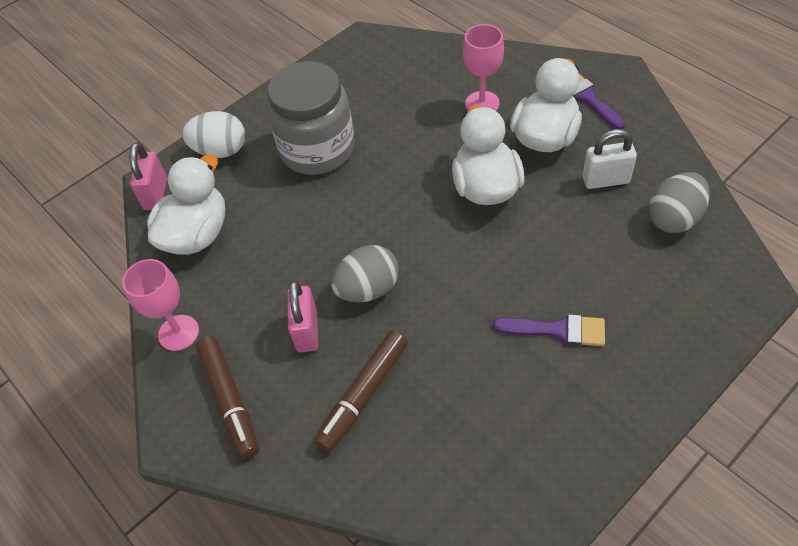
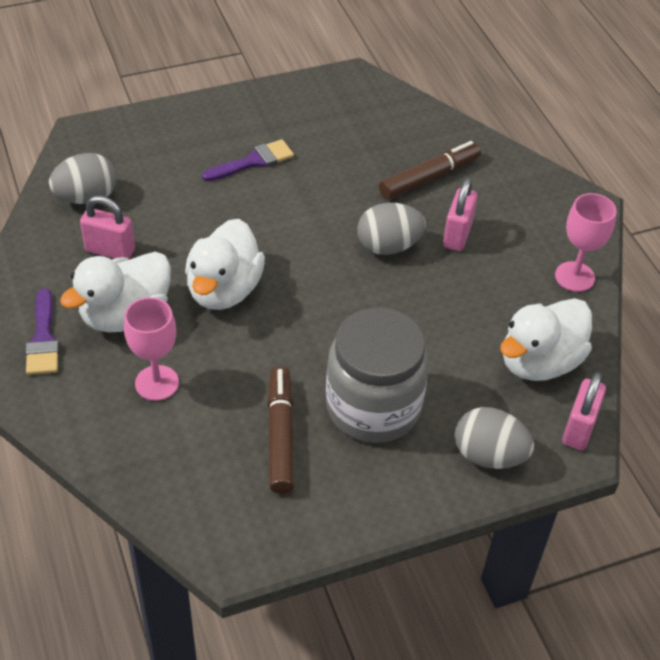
camera: 165 degrees left, 5 degrees down
white egg [182,111,245,158] -> grey egg [455,407,534,469]
brown marker [196,336,259,459] -> brown marker moved to [267,366,295,494]
purple brush [493,314,605,346] -> purple brush turned 120 degrees clockwise [202,139,294,181]
white padlock [582,129,637,189] -> pink padlock [80,196,135,259]

